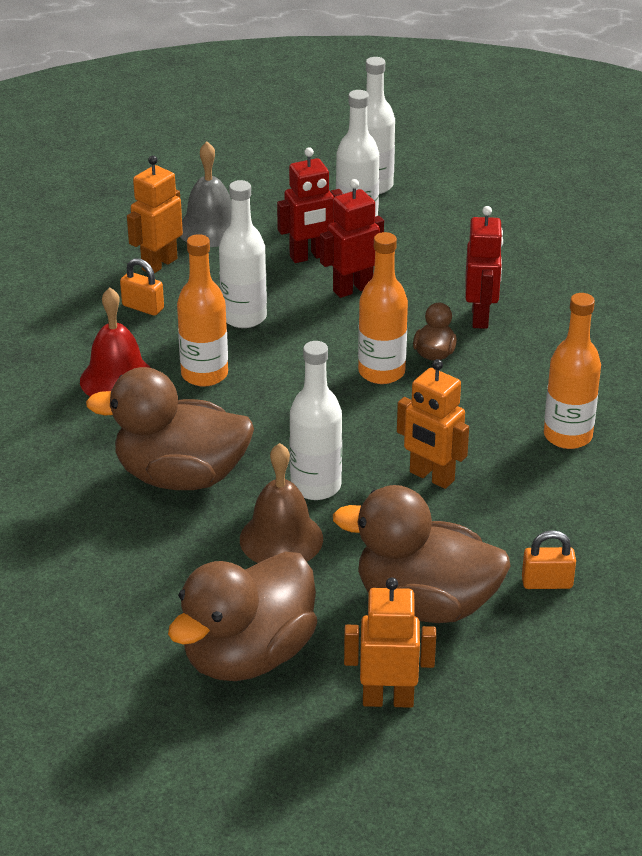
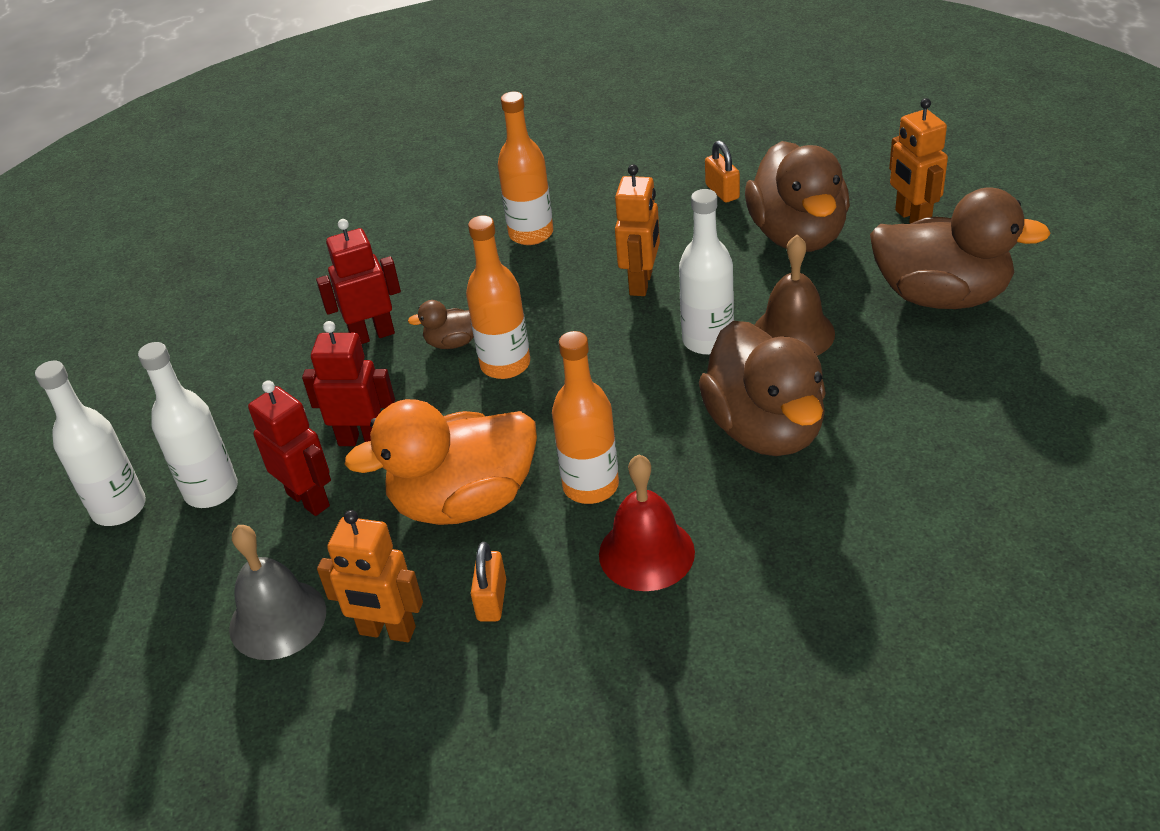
camera: 110 degrees left, 5 degrees up
white bottle [219,180,267,328] -> orange duck [344,399,537,525]
red robot [320,179,384,298] -> red robot turned 150 degrees clockwise [302,321,395,446]

